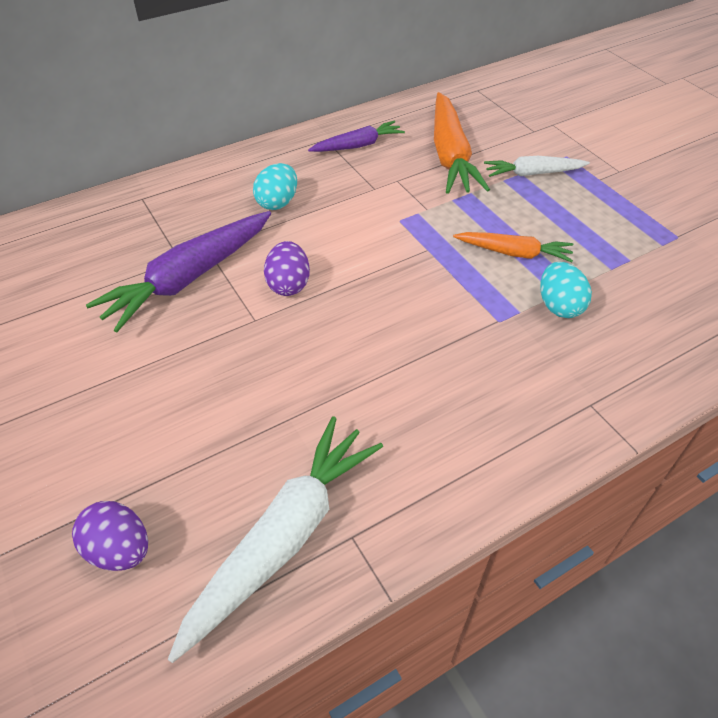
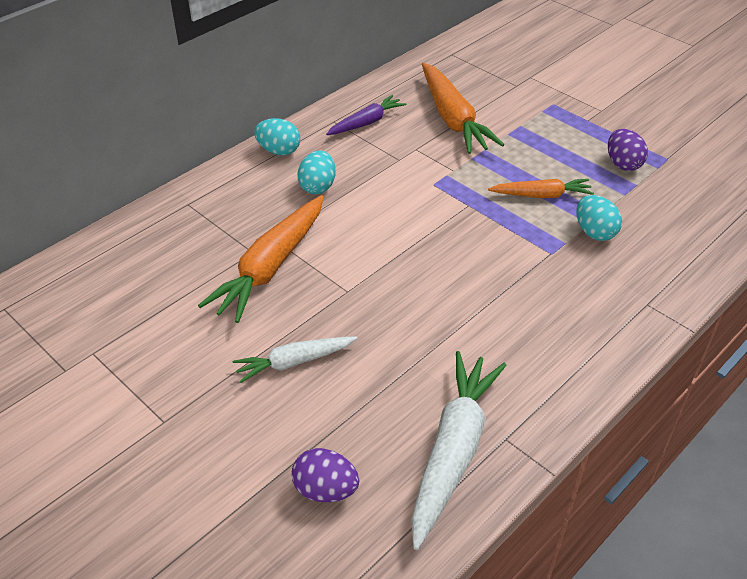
camera: 15 degrees left, 5 degrees down
purple carrot [86,211,271,332] -> orange carrot [198,195,324,323]
purple egg [264,241,310,296] -> purple egg moved to [608,129,648,171]
white carrot [484,156,590,177] -> white carrot moved to [233,337,357,383]
none -> turquoise egg [254,118,300,156]

